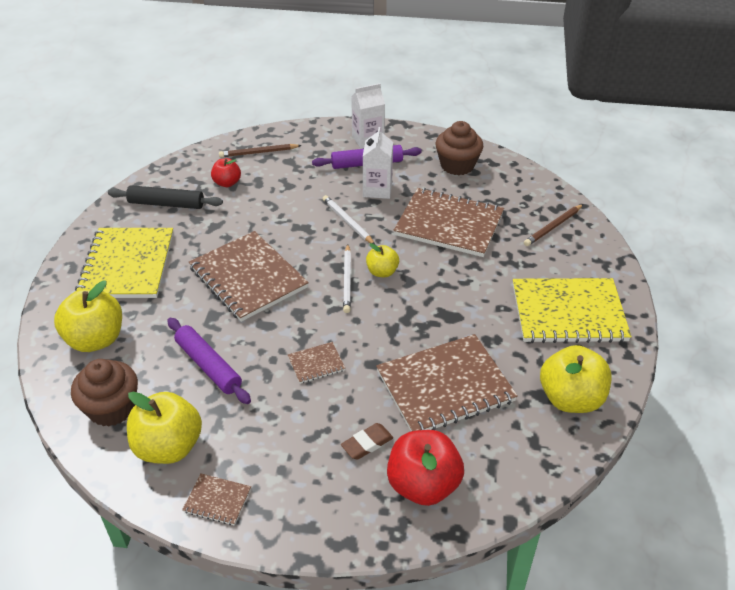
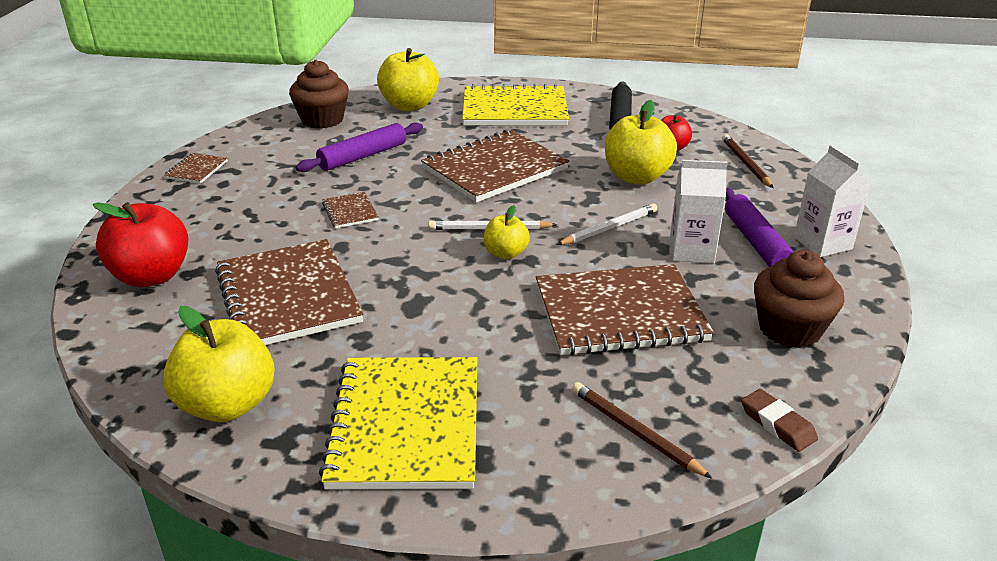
camera: 90 degrees right, 10 degrees down
yellow apple [127,391,202,464] -> yellow apple moved to [605,100,677,185]
brown eraser [341,423,393,460] -> brown eraser moved to [741,389,818,452]
brown notebook [393,188,504,257] -> brown notebook turned 60 degrees clockwise [536,264,714,355]

